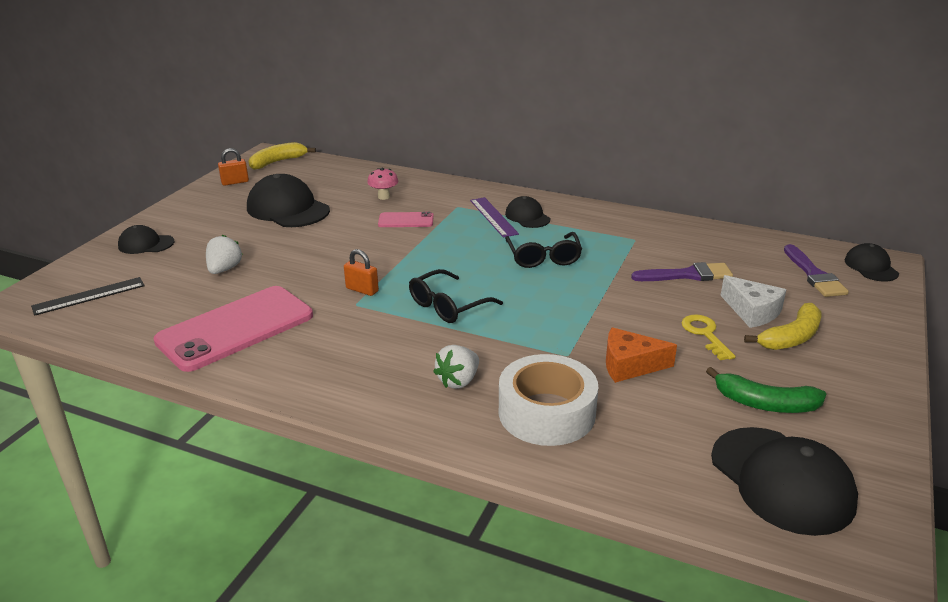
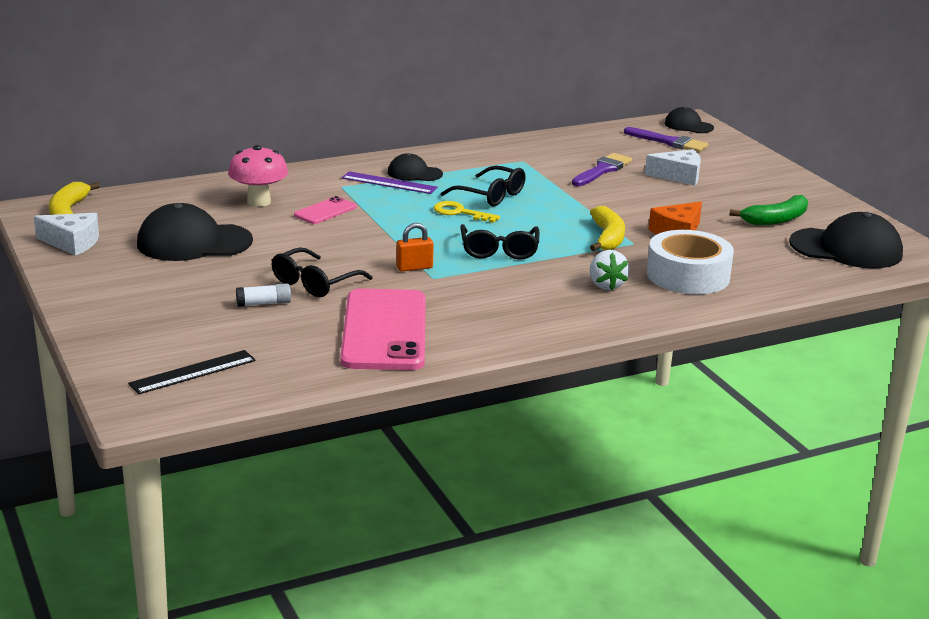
camera: 50 degrees left, 5 degrees down
black ruler [31,277,145,316] -> black ruler turned 45 degrees clockwise [128,350,256,394]
black cap [118,225,174,254] -> none
white strawberry [206,235,243,274] -> white glue stick [236,283,291,307]
orange padlock [218,148,249,186] -> white cheese [34,213,99,256]
pink mushroom [367,168,398,200] -> pink mushroom [228,145,288,207], size x1.61
yellow key [681,315,736,360] -> yellow key moved to [434,201,500,223]
yellow banana [744,303,821,350] -> yellow banana moved to [590,206,625,251]
none -> black glasses [271,247,373,297]

